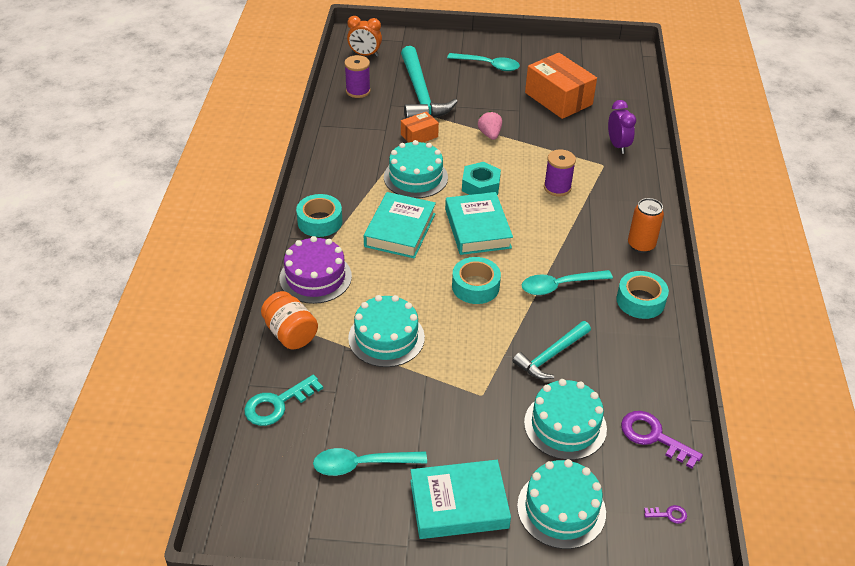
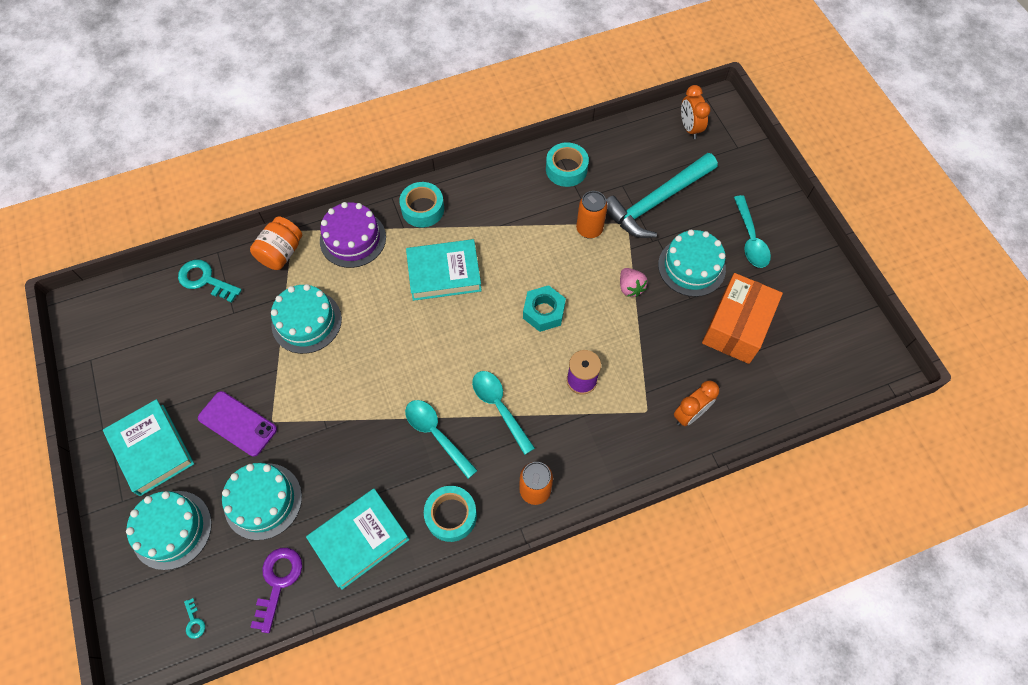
camera: 65 degrees right, 20 degrees up
turquoise spoon [313,448,427,476] -> turquoise spoon moved to [472,371,535,455]
purple spool [344,55,371,98] -> none
turquoise cake [384,140,448,198] -> turquoise cake moved to [658,229,726,297]
orange box [401,111,439,143] -> orange can [576,191,608,239]
turquoise book [445,192,513,255] -> turquoise book moved to [306,489,410,590]
turquoise tape [452,257,501,304] -> turquoise tape moved to [546,142,589,187]
pink strawberry [478,111,502,140] -> pink strawberry turned 105 degrees clockwise [620,268,648,297]
turquoise hammer [513,321,591,380] -> none
purple clock [608,100,636,154] -> orange clock [674,381,719,426]
purple key [644,505,687,524] -> turquoise key [184,598,205,639]
none -> purple phone [198,391,277,457]

